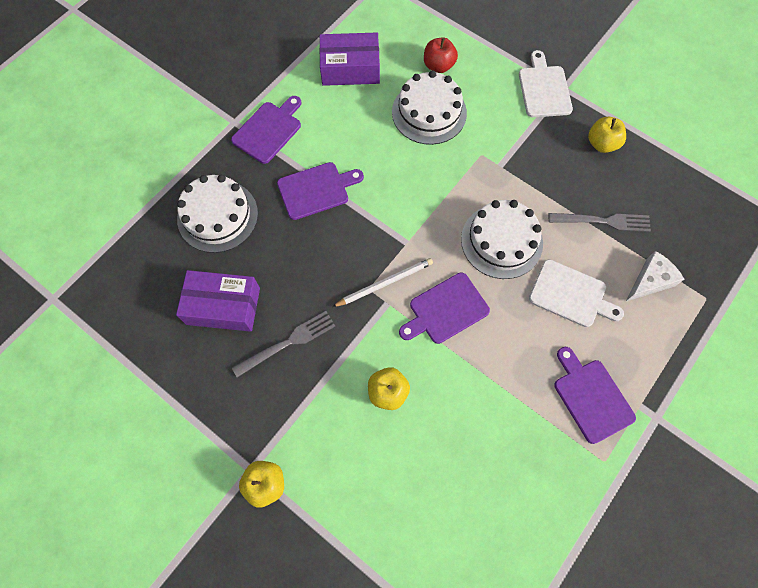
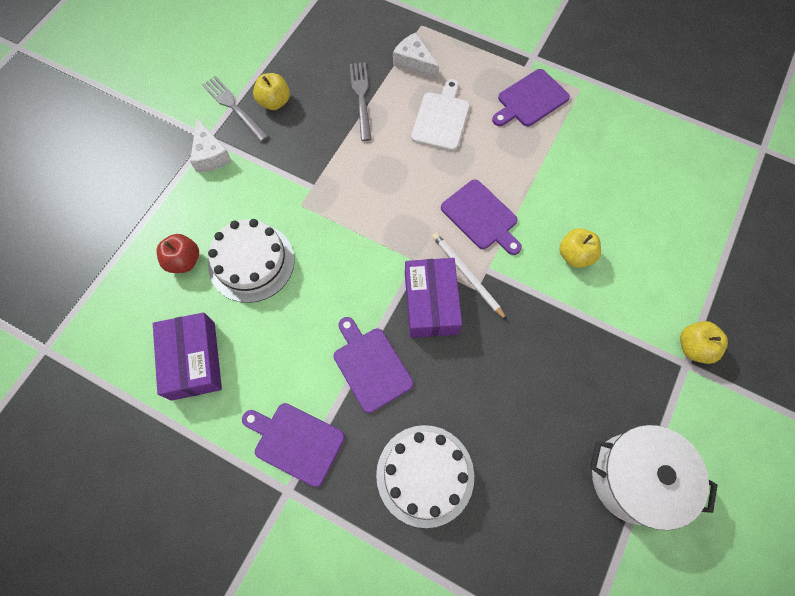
camera: 100 degrees left, 0 degrees up
purple box [176,270,260,332] -> purple box moved to [405,258,462,338]
grey fork [232,311,335,377] -> grey fork moved to [202,76,269,142]
white cake [461,200,543,279] -> none
white cutting board [519,50,573,117] -> white cheese [190,118,232,172]
none -> white pot [590,425,718,530]

